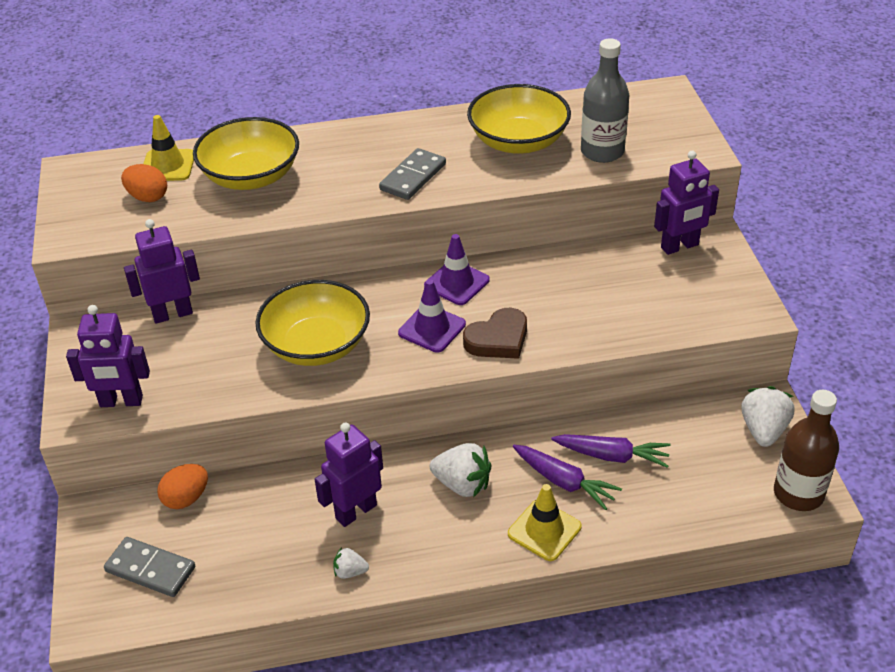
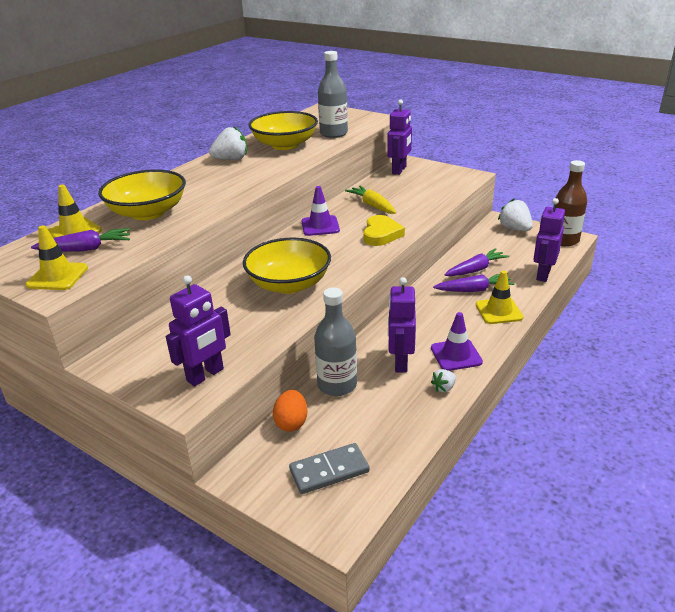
camera: 45 degrees left, 10 degrees down
orange egg [121,164,167,202] -> purple carrot [31,228,130,252]
purple robot [124,219,200,324] -> purple robot moved to [533,198,565,282]
grey domino [379,148,446,200] -> none
purple traffic cone [398,279,466,353] -> purple traffic cone moved to [431,312,483,371]
white strawberry [430,443,491,498] -> white strawberry moved to [209,126,247,160]
brown heart [463,308,527,359] -> yellow heart [363,215,405,246]
none -> yellow traffic cone [26,225,88,290]
none -> grey bottle [314,287,357,396]
none -> yellow carrot [345,186,396,214]

